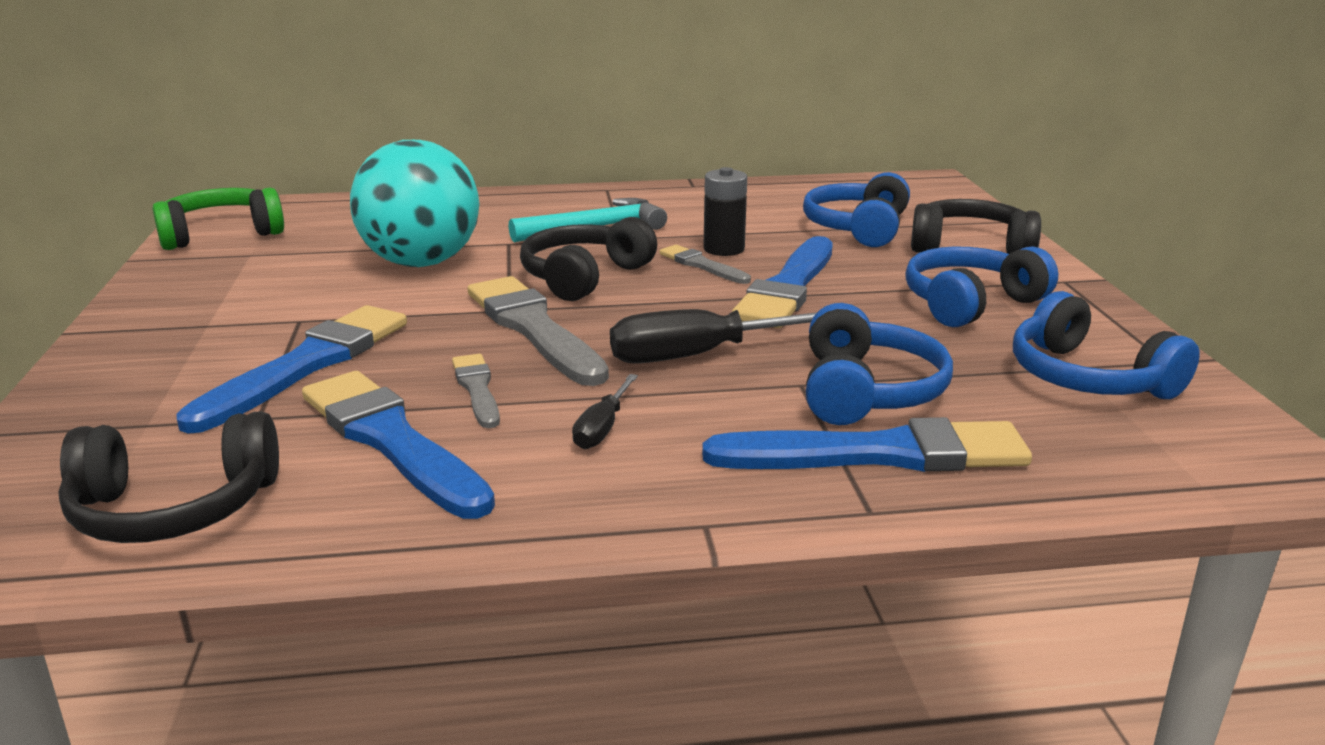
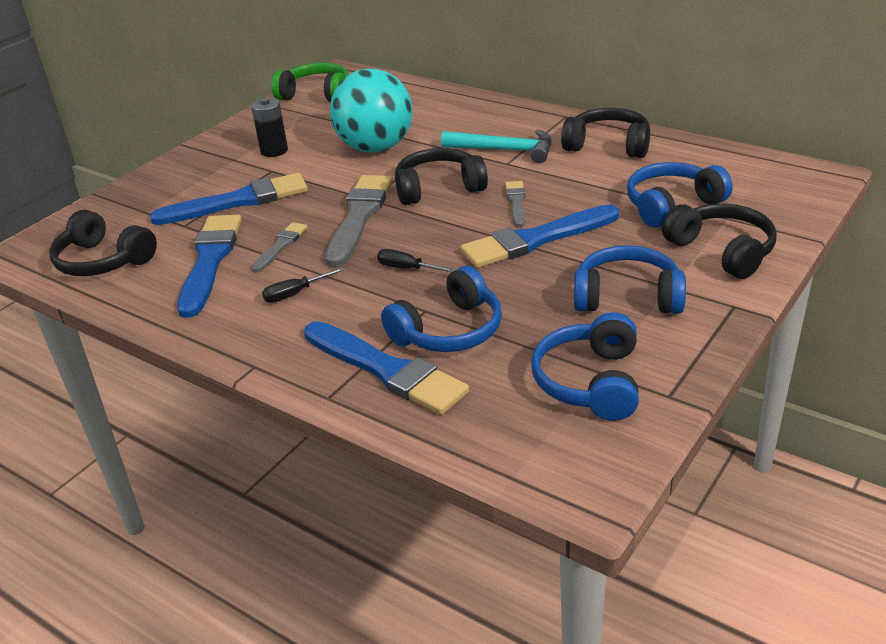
camera: 45 degrees right, 10 degrees up
black screwdriver [610,309,817,364] -> black screwdriver [377,249,456,272], size x0.53
black battery [704,167,747,256] -> black battery moved to [251,98,288,157]
none -> black headphones [561,108,650,158]

